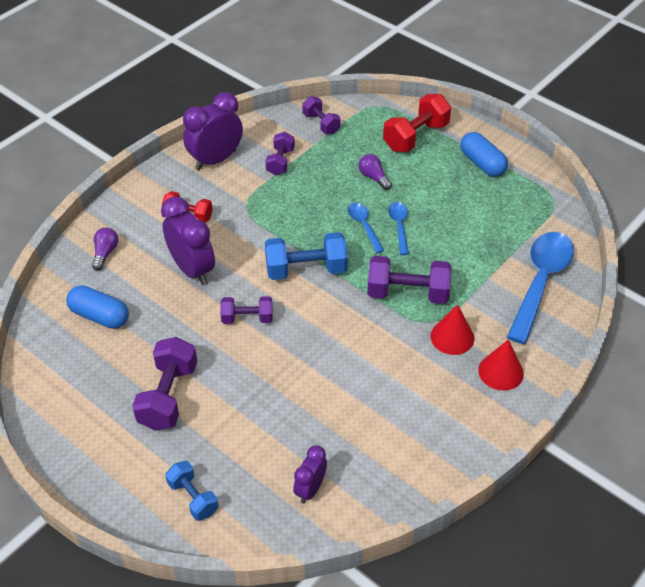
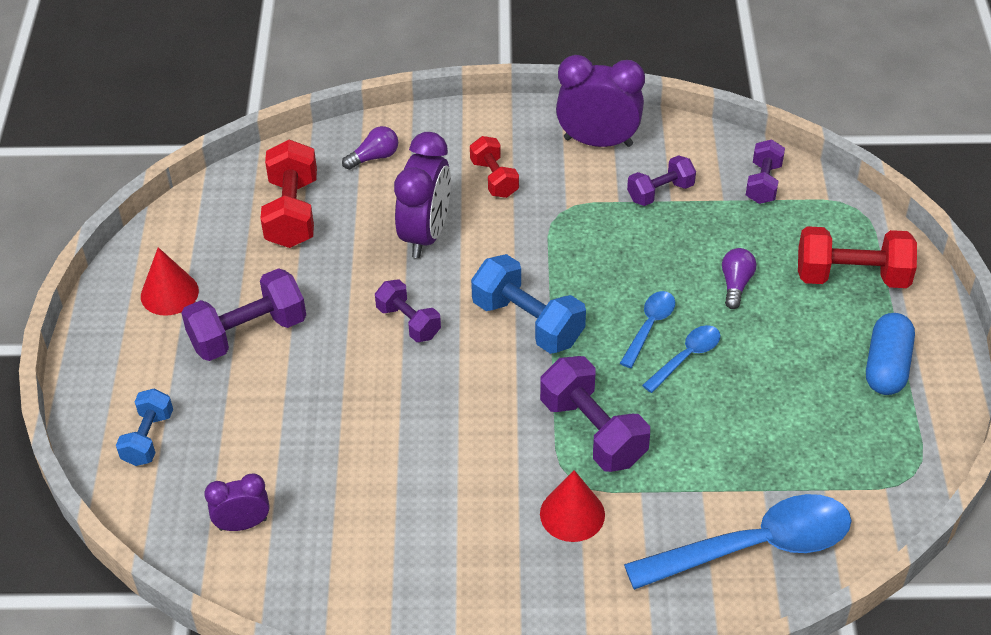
camera: 50 degrees right, 0 degrees up
blue capsule [66,286,129,329] -> red dumbbell [260,139,317,248]
red cone [478,339,524,391] -> red cone moved to [141,247,199,316]

